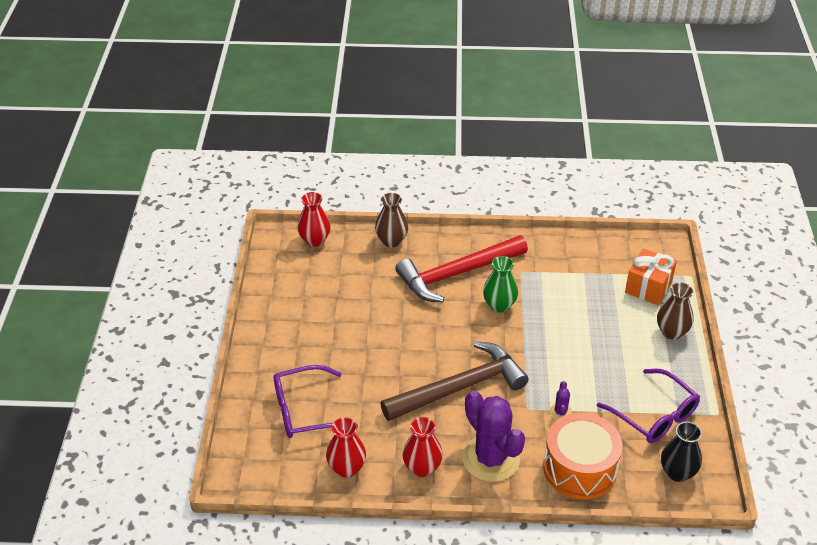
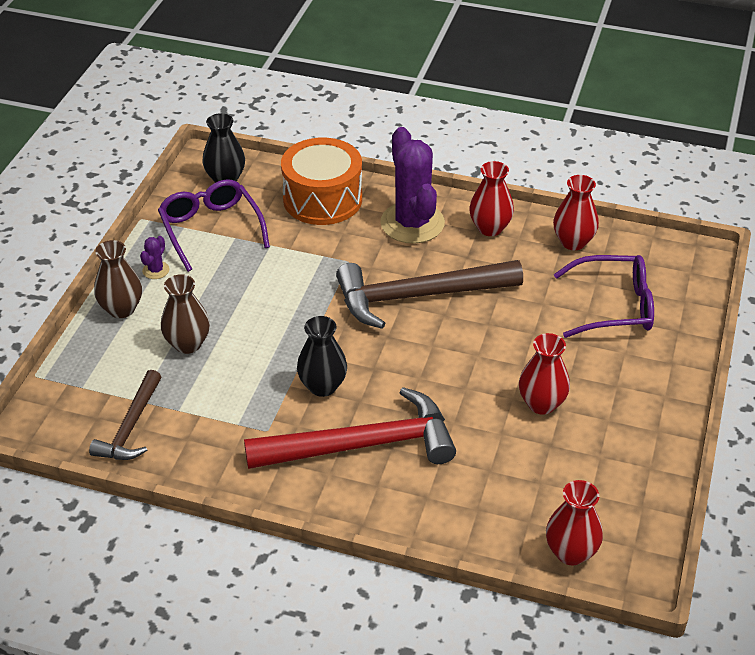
camera: 165 degrees left, 0 degrees up
brown vase [375,193,408,248] -> brown vase moved to [161,274,210,354]
green vase [483,256,518,313] -> black vase [297,316,347,397]
purple cactus [550,381,572,420] -> purple cactus moved to [140,236,170,279]
orange gift [625,248,677,305] -> none
none -> brown hammer [89,370,161,460]
none -> red vase [519,333,570,415]

